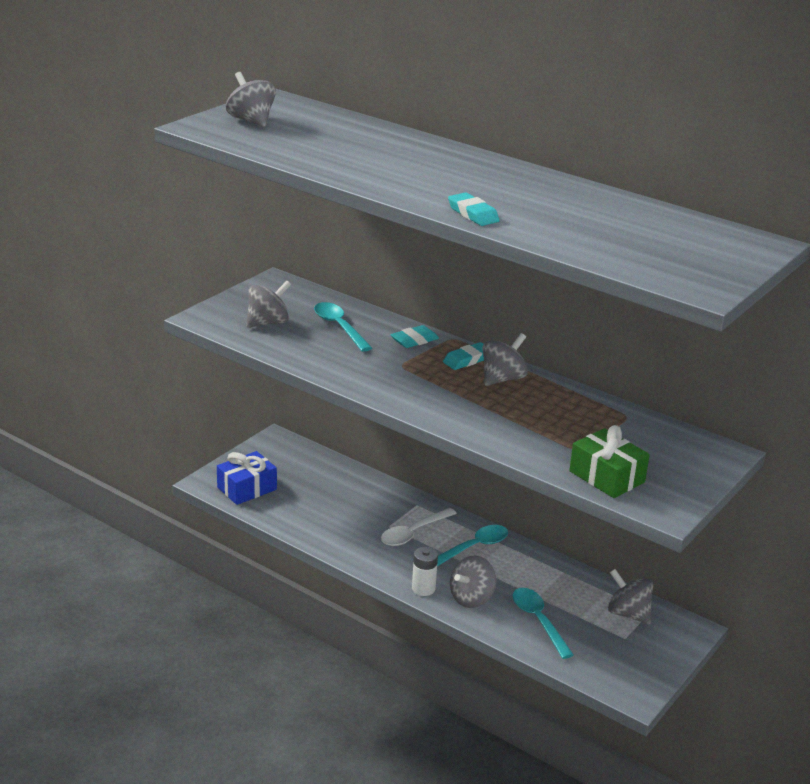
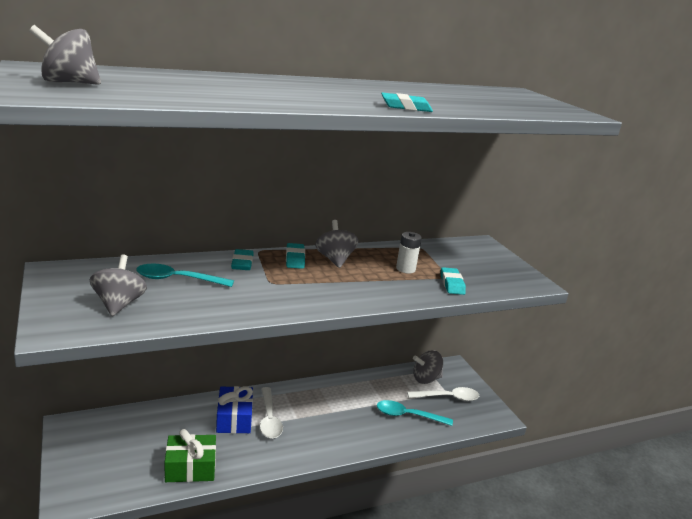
camera: 60 degrees left, 5 degrees down
blue gift [217,451,277,505] -> blue gift moved to [216,386,253,433]
white battery [412,547,438,596] -> white battery moved to [396,232,422,274]
turquoise spoon [437,525,508,566] -> none
grey spinning top [450,556,496,608] -> none
green gift [569,425,650,498] -> green gift moved to [165,429,216,482]
none -> white spoon [407,387,479,401]
none -> turquoise eraser [441,267,466,295]

